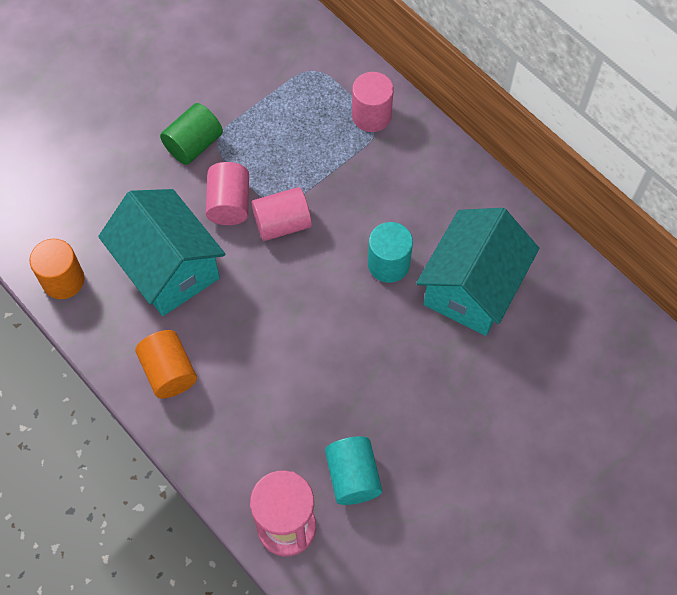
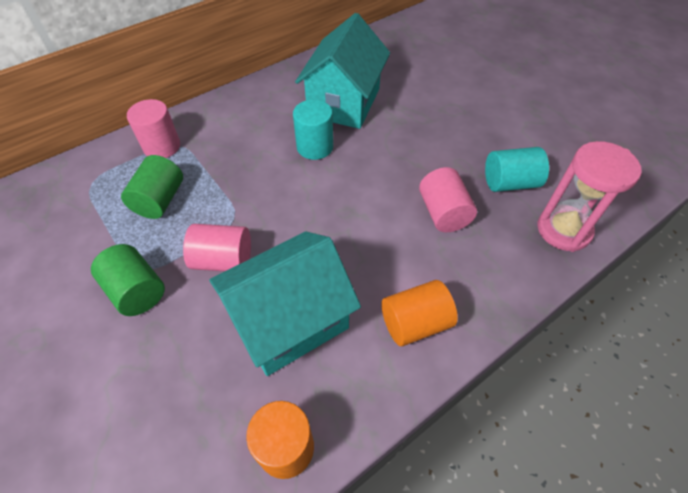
camera: 85 degrees left, 10 degrees down
pink cylinder [252,187,312,241] -> pink cylinder moved to [419,167,477,232]
turquoise house [416,208,539,336] -> turquoise house turned 75 degrees clockwise [295,13,390,129]
none -> green cylinder [121,155,183,219]

